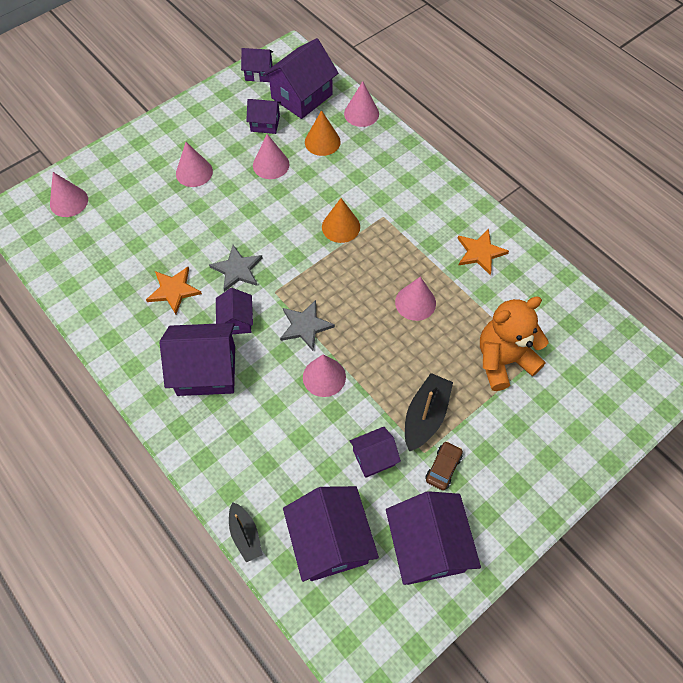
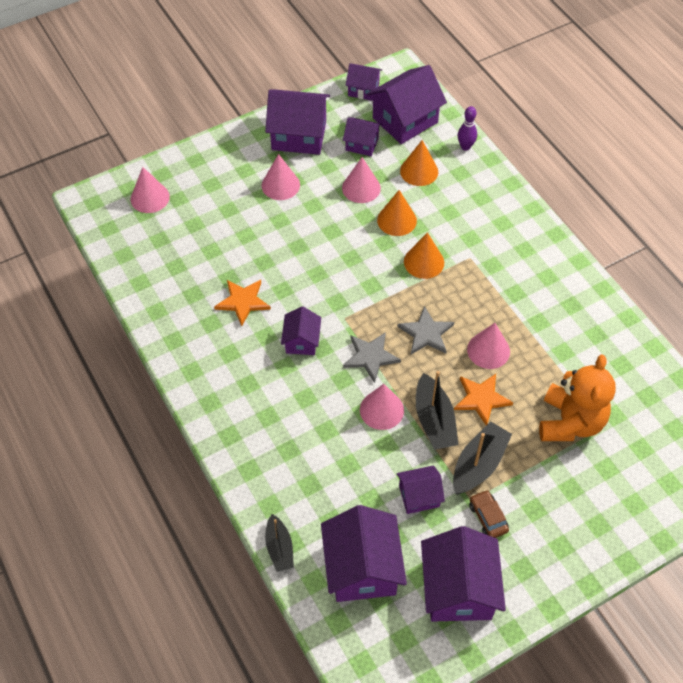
camera: 10 degrees right, 5 degrees down
purple house [160,323,235,396] -> purple house moved to [265,90,330,155]
grey star [209,245,262,292] -> grey star moved to [397,306,454,354]
pink cone [344,81,379,127] -> purple bowling pin [458,106,477,150]
brown car [425,441,463,490] -> brown car turned 60 degrees counterclockwise [469,490,509,538]
orange star [457,229,509,275] -> orange star moved to [454,374,513,426]
orange teddy bear [480,296,549,391] -> orange teddy bear turned 120 degrees clockwise [539,354,616,441]
none -> orange cone [377,190,417,236]
none -> black boat [416,371,459,450]

